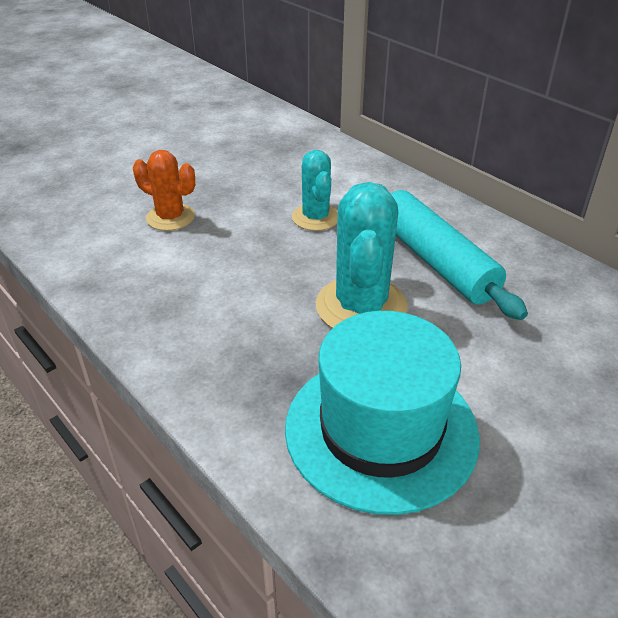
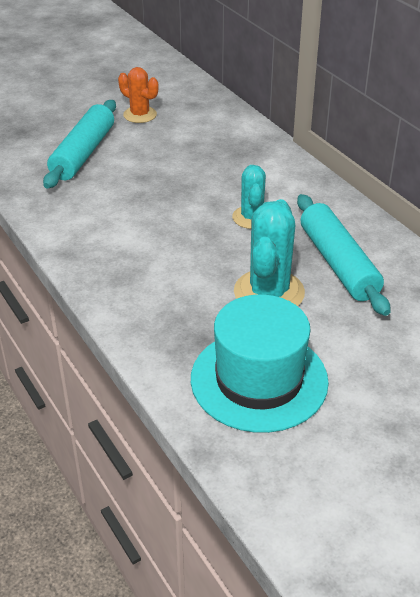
camera: 10 degrees right, 0 degrees up
orange cactus [133,150,195,231] -> orange cactus moved to [118,67,158,123]
none -> turquoise rolling pin [43,100,116,189]

